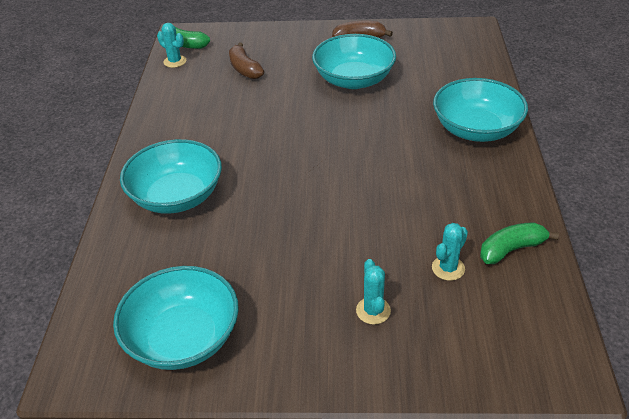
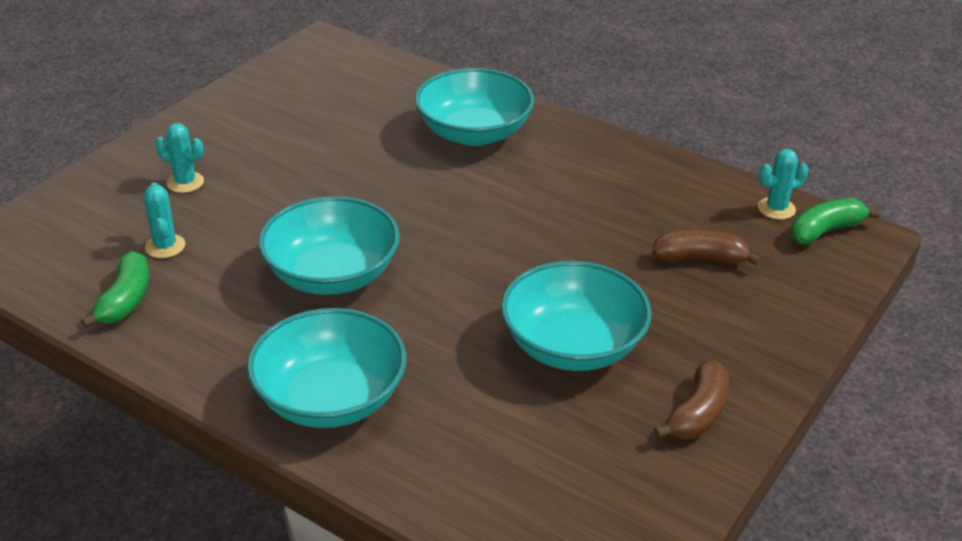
camera: 120 degrees right, 5 degrees down
turquoise bowl [113,266,239,370] -> turquoise bowl moved to [259,196,400,295]

